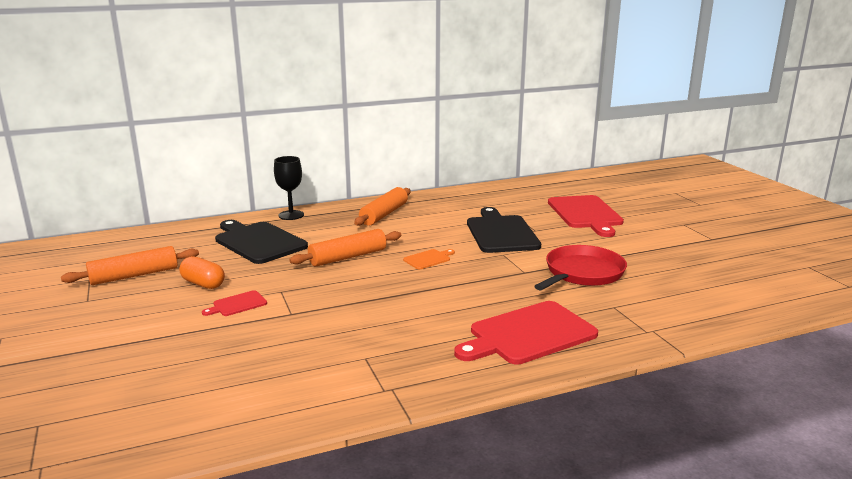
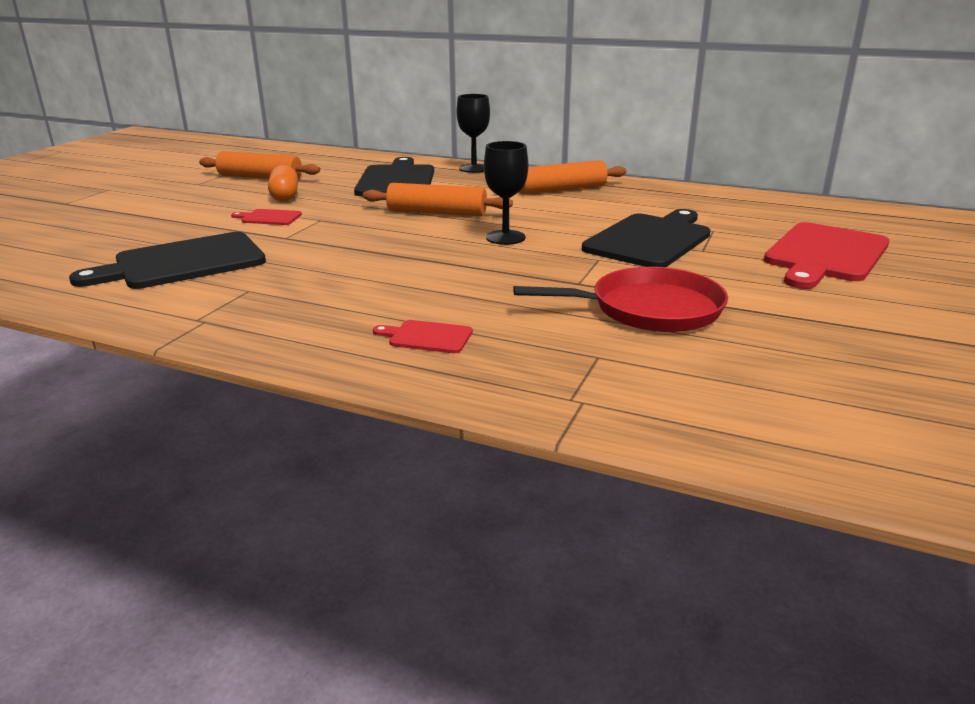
camera: 45 degrees right, 5 degrees up
orange cutting board [403,249,455,269] -> black goblet [484,141,528,245]
red cutting board [454,301,598,364] -> red cutting board [373,320,473,353], size x0.46
none -> black cutting board [69,232,266,289]

